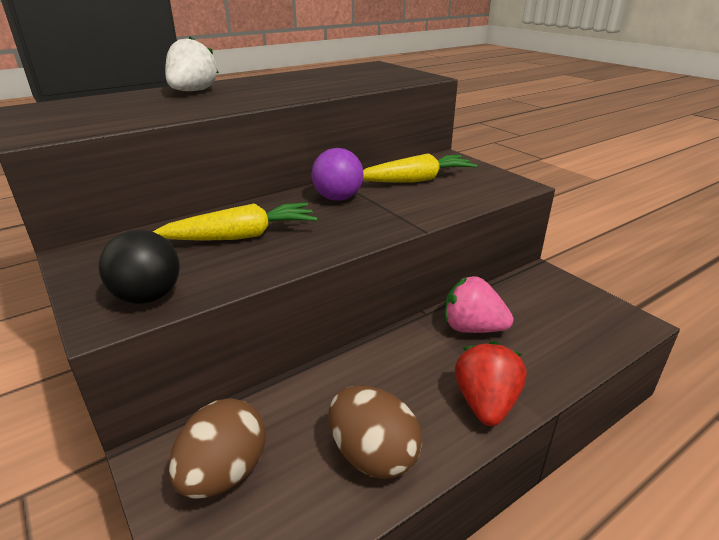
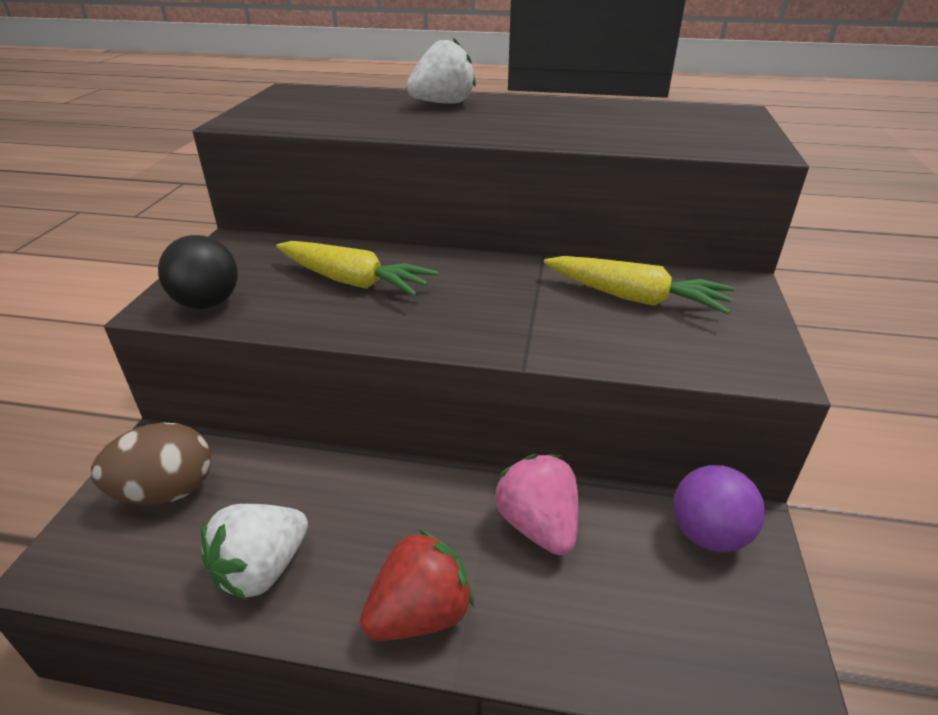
camera: 45 degrees right, 5 degrees up
purple ball [312,148,364,201] -> purple ball moved to [673,465,765,552]
brown egg [329,386,422,479] -> white strawberry [201,504,308,600]

